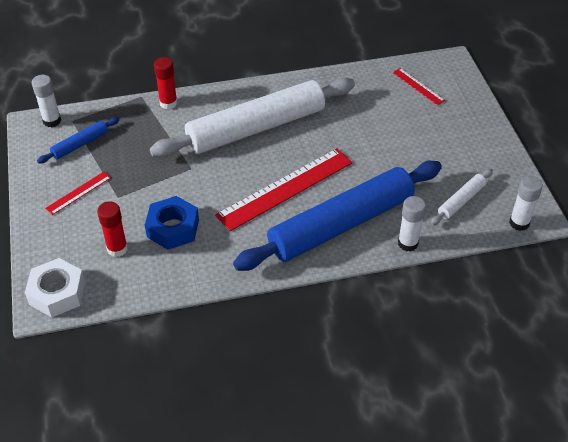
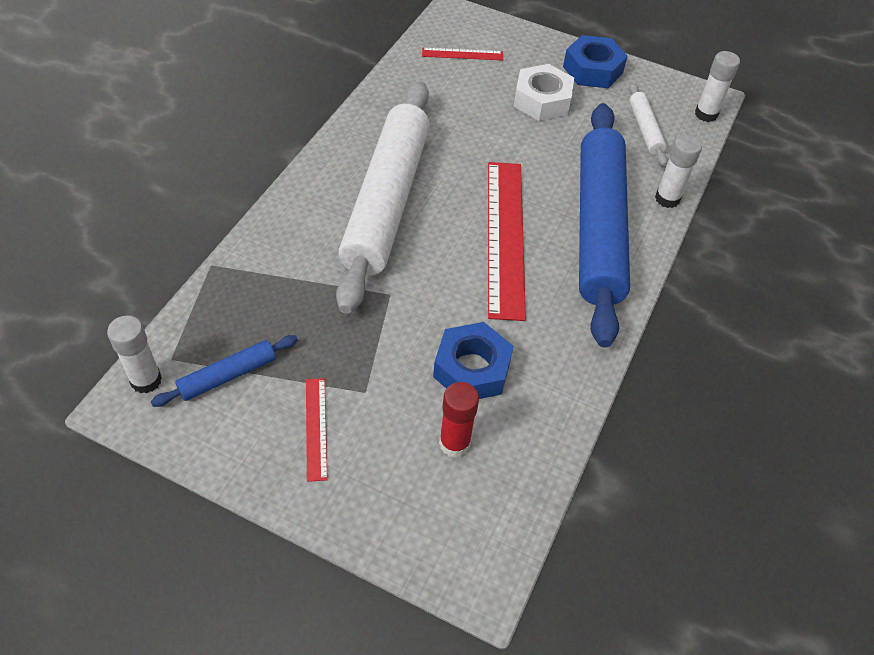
camera: 55 degrees left, 5 degrees up
white nut [25,258,85,317] -> white nut moved to [514,64,574,121]
blue rolling pin [37,117,120,164] -> blue rolling pin turned 60 degrees clockwise [151,335,298,407]
red glue stick [154,57,177,110] -> none
none -> blue nut [563,35,628,88]

